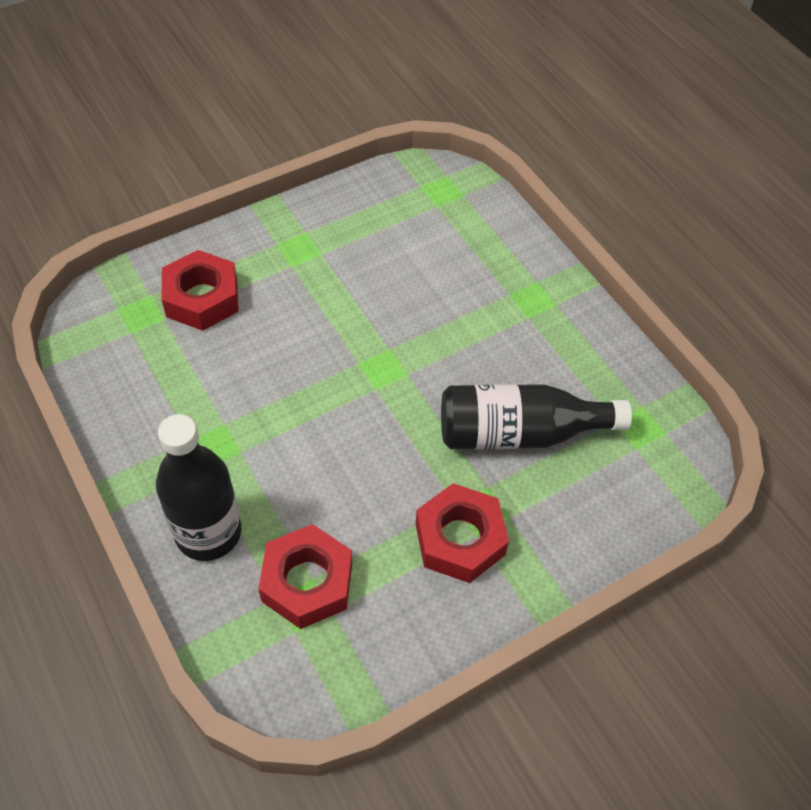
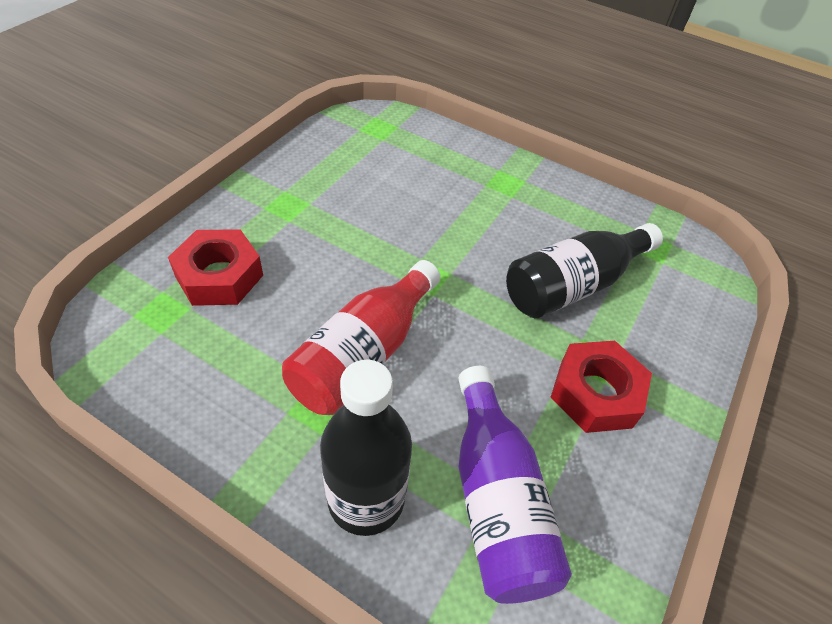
camera: 30 degrees left, 5 degrees down
red nut [258,524,352,629] -> purple bottle [458,366,572,604]
none -> red bottle [282,260,441,415]

